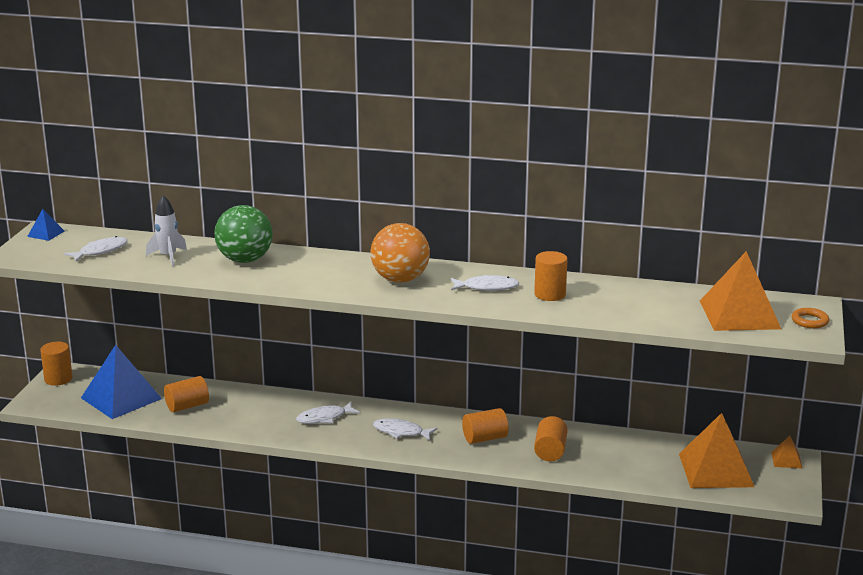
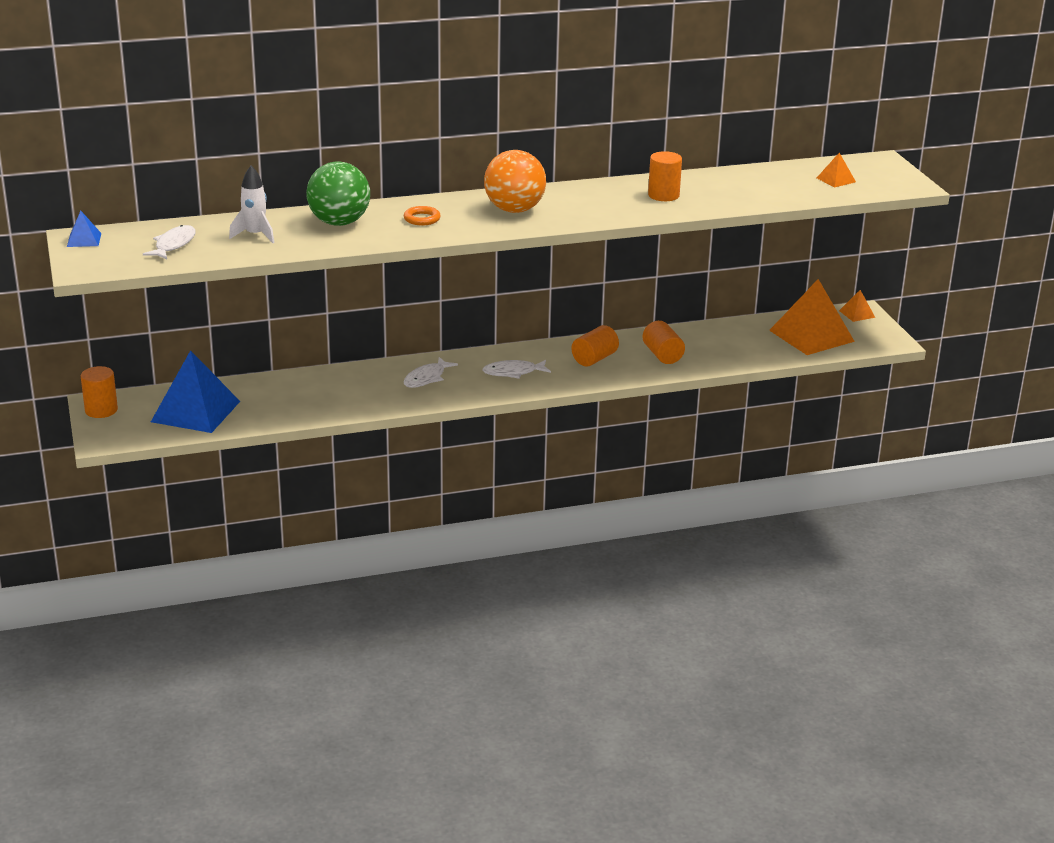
camera: 30 degrees left, 5 degrees up
orange cylinder [164,376,209,412] -> none
white fish [451,275,519,291] -> none
orange pyramid [700,251,781,331] -> orange pyramid [817,153,856,188], size x0.44
orange ring [791,308,829,329] -> orange ring moved to [404,206,441,225]

